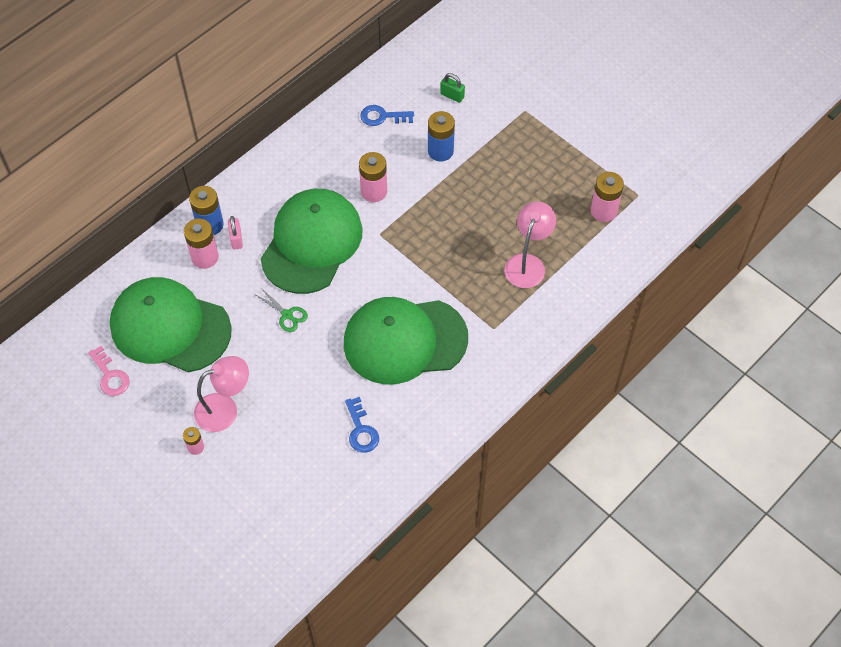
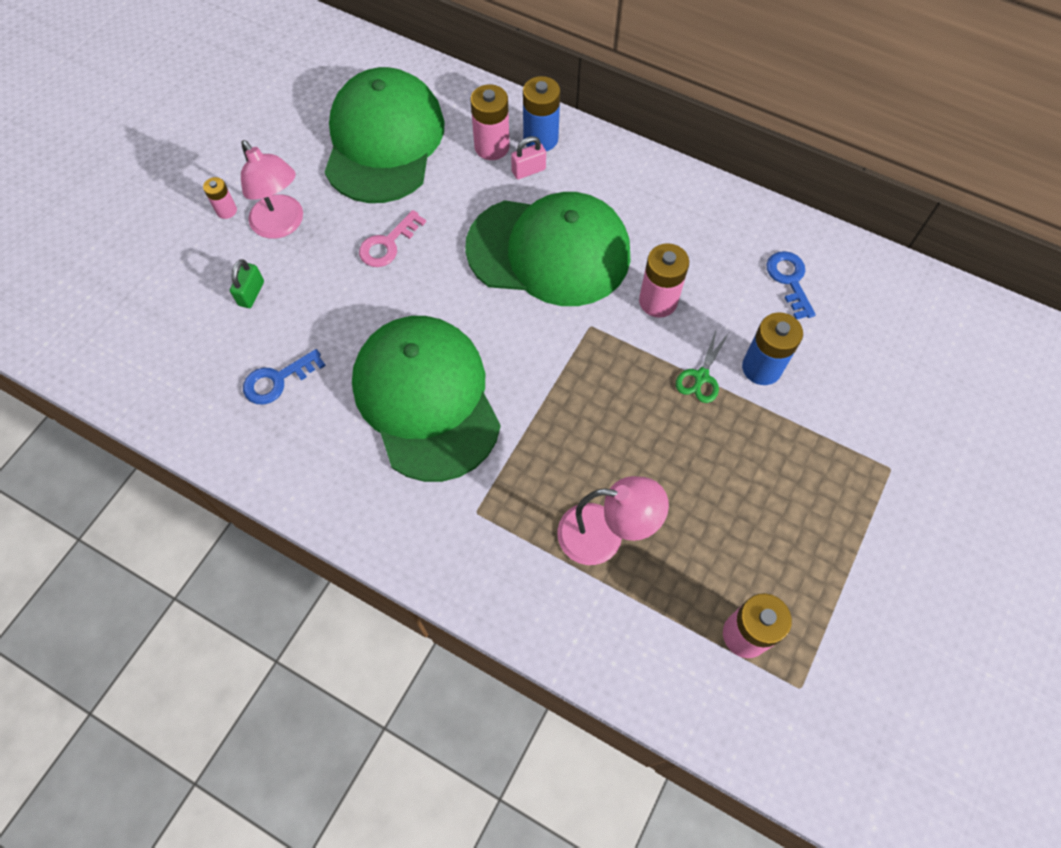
camera: 75 degrees right, 5 degrees up
pink key [88,346,130,396] -> pink key moved to [359,210,426,267]
green scissors [254,288,308,332] -> green scissors moved to [676,328,729,403]
green padlock [440,73,465,103] -> green padlock moved to [230,259,264,308]

